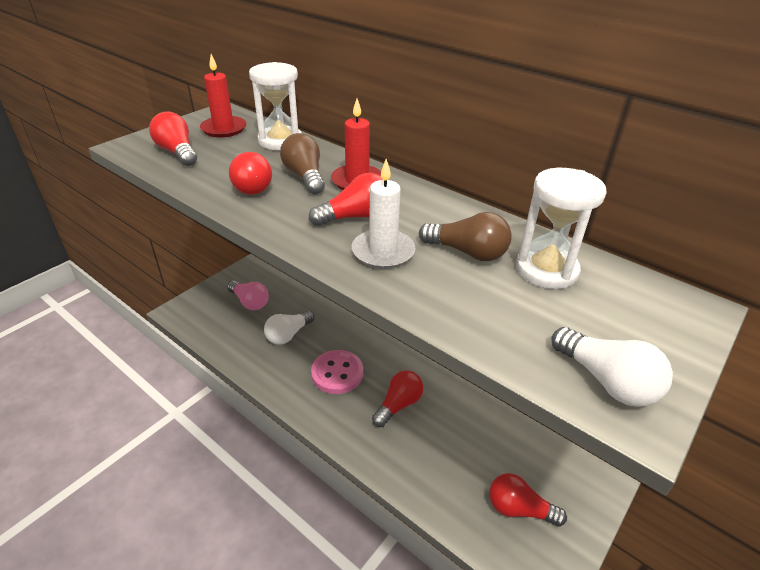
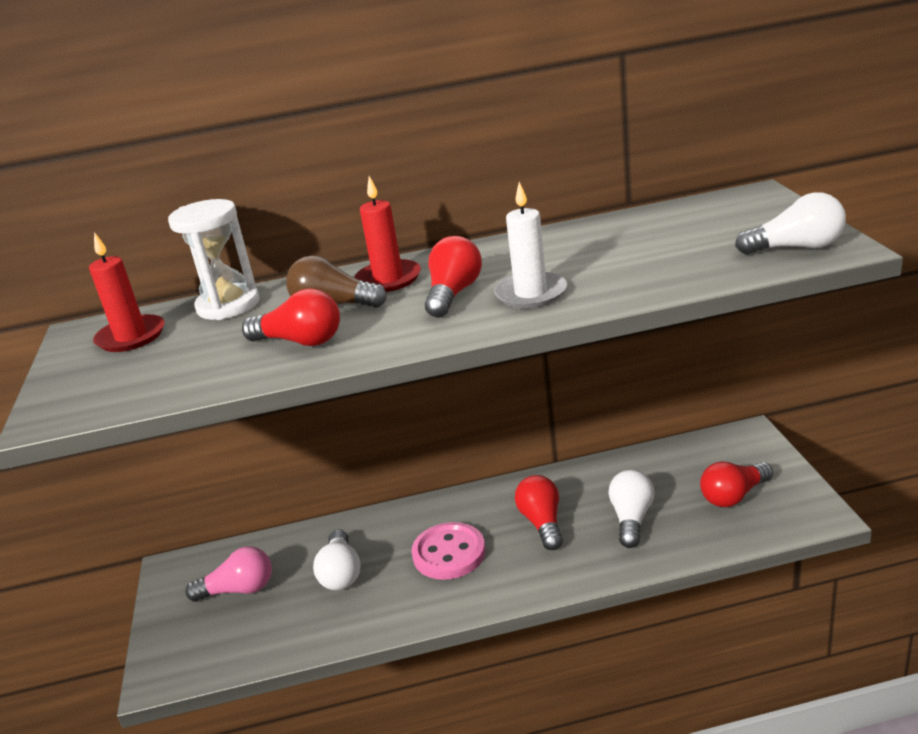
camera: 45 degrees left, 10 degrees down
red light bulb [149,111,197,166] -> none
brown light bulb [419,212,512,261] -> none
white hourglass [516,168,607,289] -> none
none -> white light bulb [608,470,654,548]

